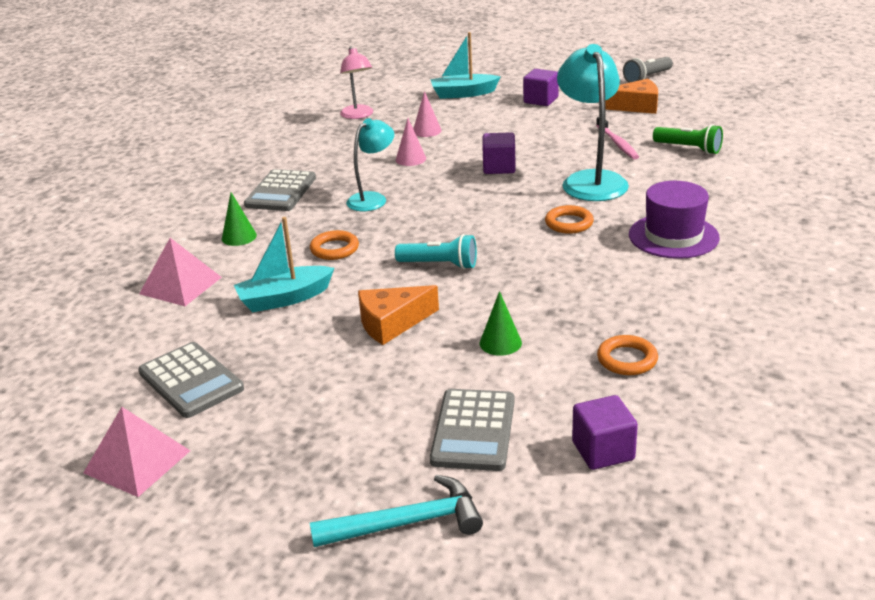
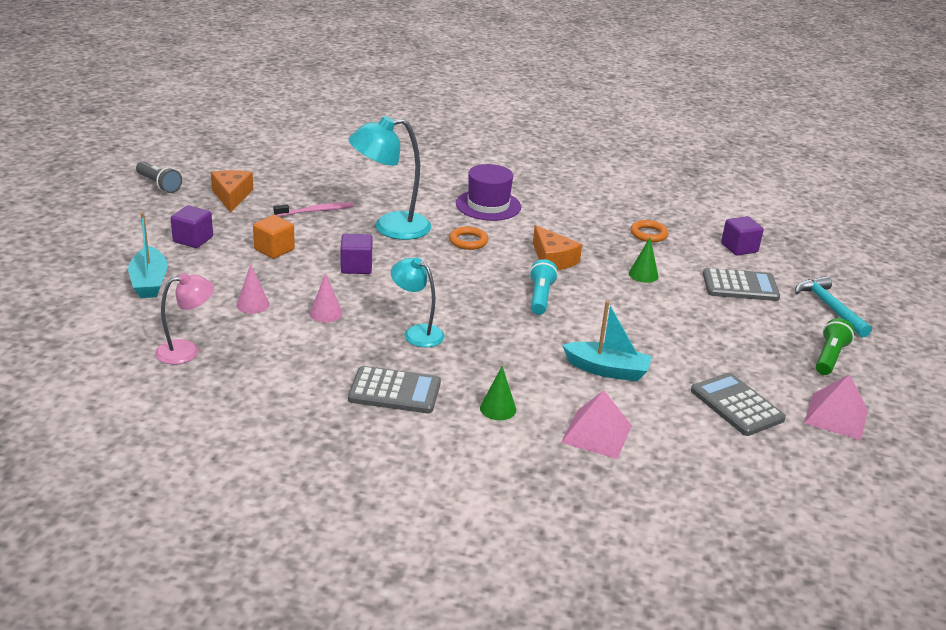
camera: 100 degrees left, 0 degrees up
grey calculator [138,342,244,418] -> grey calculator turned 75 degrees counterclockwise [691,372,786,436]
turquoise boat [234,217,334,312] -> turquoise boat turned 45 degrees counterclockwise [563,301,652,381]
orange ring [310,230,359,260] -> none
orange cheese [358,285,439,345] -> orange cheese moved to [533,225,582,270]
green flashlight [653,124,723,154] -> green flashlight moved to [816,318,855,375]
none -> orange cube [253,215,295,259]

